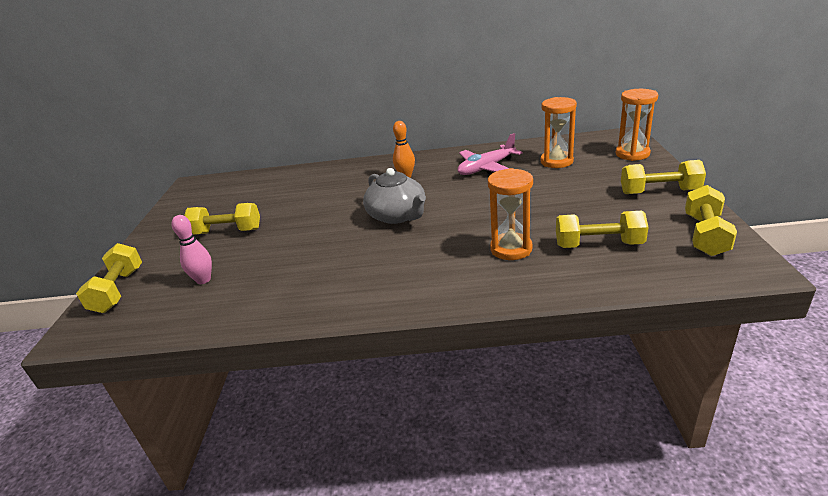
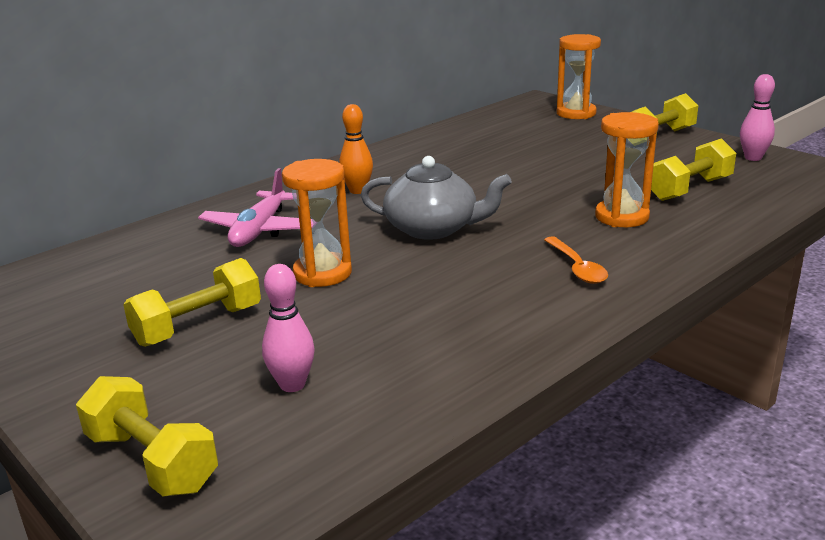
camera: 45 degrees left, 5 degrees down
pink plane [458,133,523,175] -> pink plane moved to [198,168,314,247]
orange hourglass [541,97,577,168] -> orange hourglass moved to [282,159,352,287]
yellow dumbbell [685,185,737,256] -> pink bowling pin [740,74,775,161]
none -> orange spoon [544,236,608,284]

